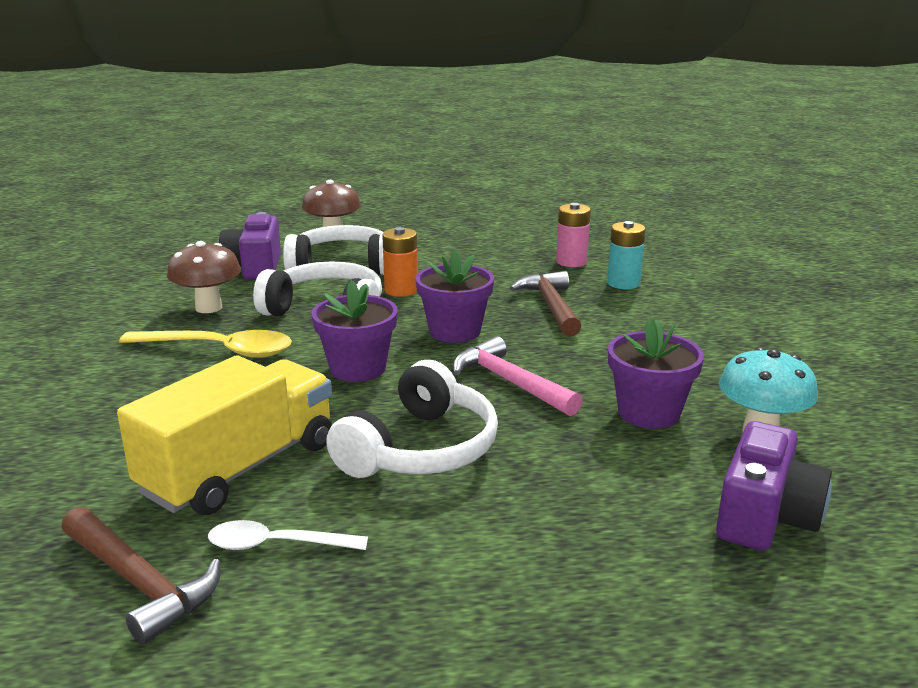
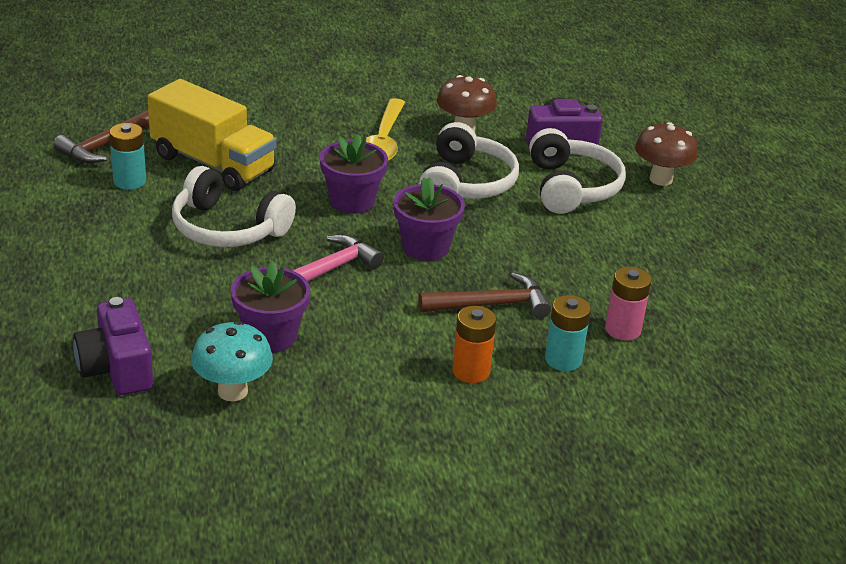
camera: 85 degrees right, 10 degrees up
white spoon [208,520,368,550] -> turquoise battery [109,123,146,190]
orange battery [382,227,418,297] -> orange battery moved to [452,306,496,383]
purple camera [716,421,832,550] -> purple camera turned 45 degrees clockwise [73,297,153,395]

